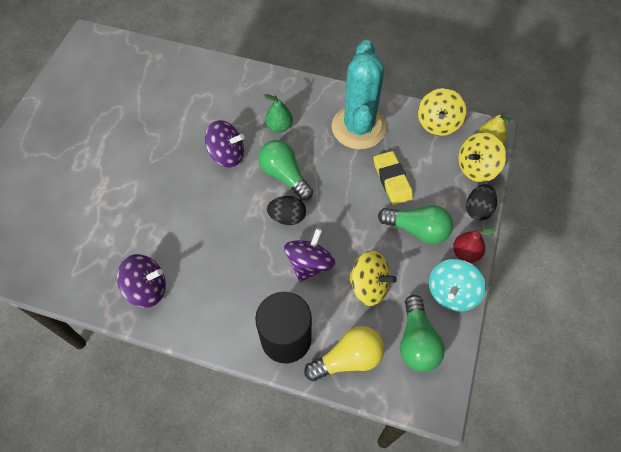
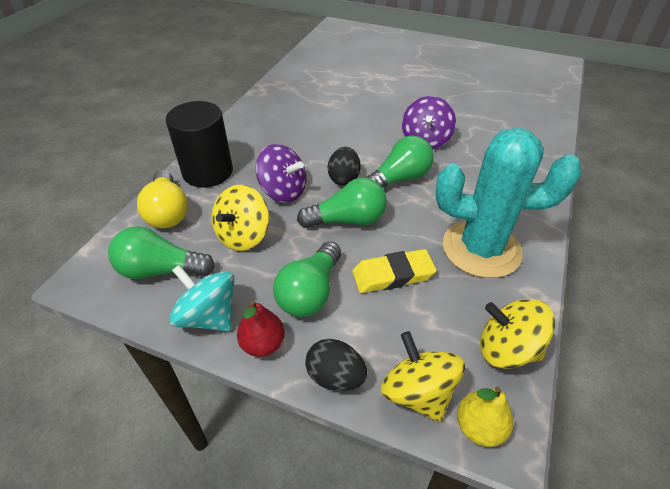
camera: 95 degrees right, 15 degrees down
purple spinning top [117,254,166,308] -> none
green pear [264,94,293,132] -> none
none -> green light bulb [297,178,387,228]

